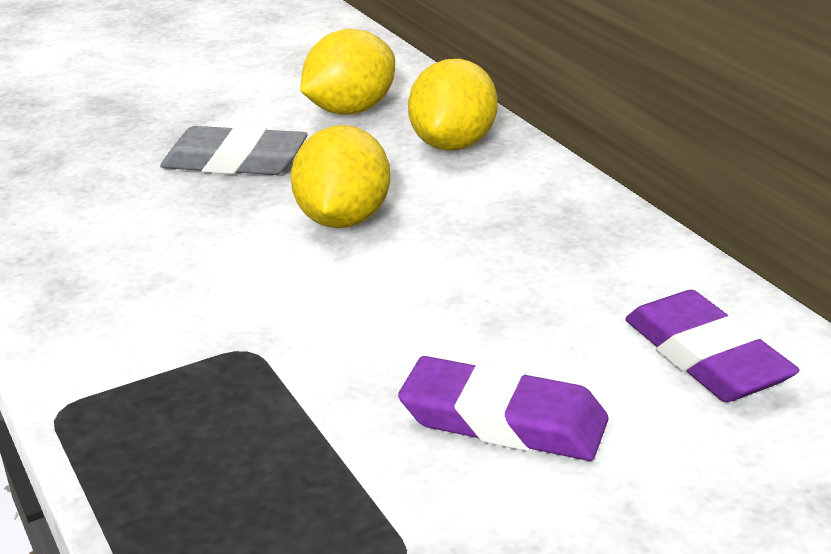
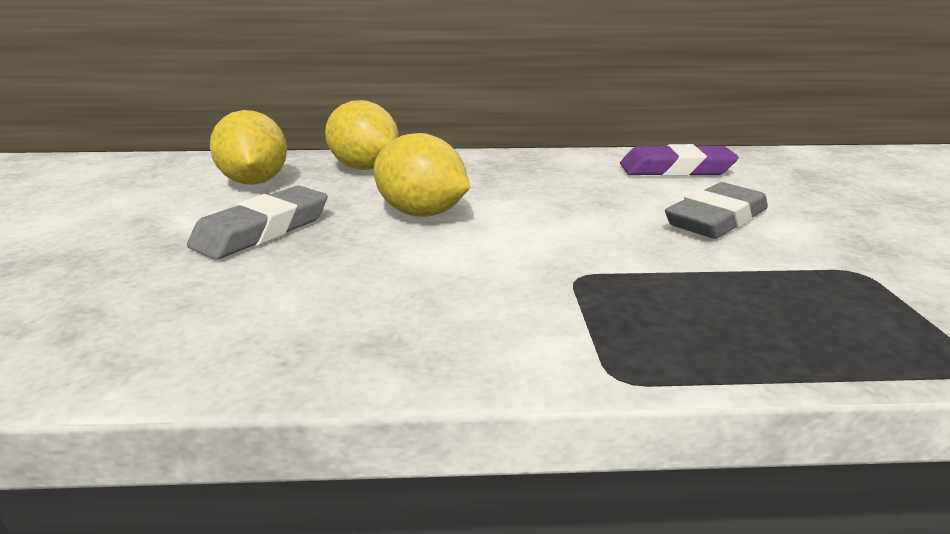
camera: 65 degrees left, 5 degrees down
purple eraser [398,356,608,461] -> grey eraser [665,182,768,239]

